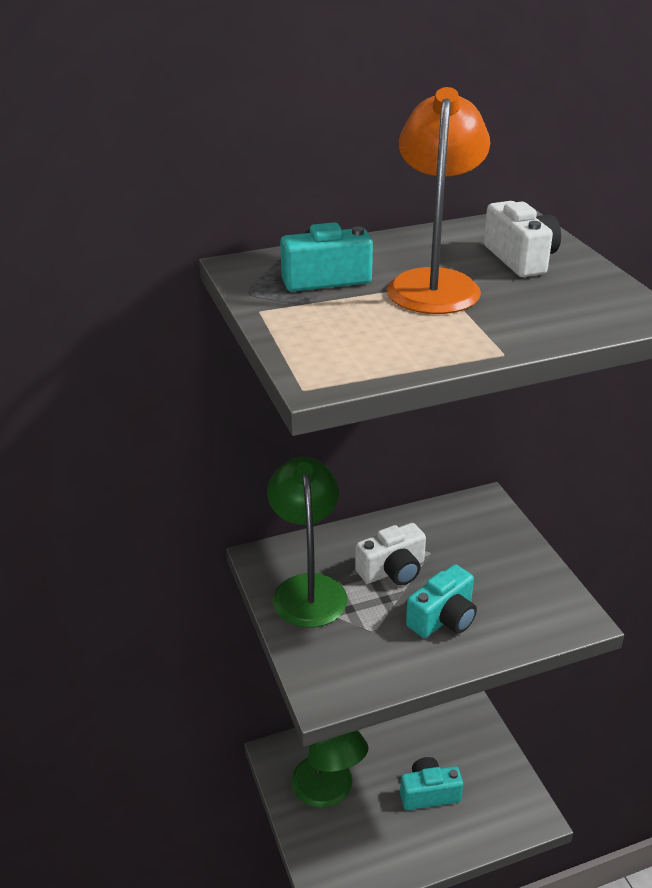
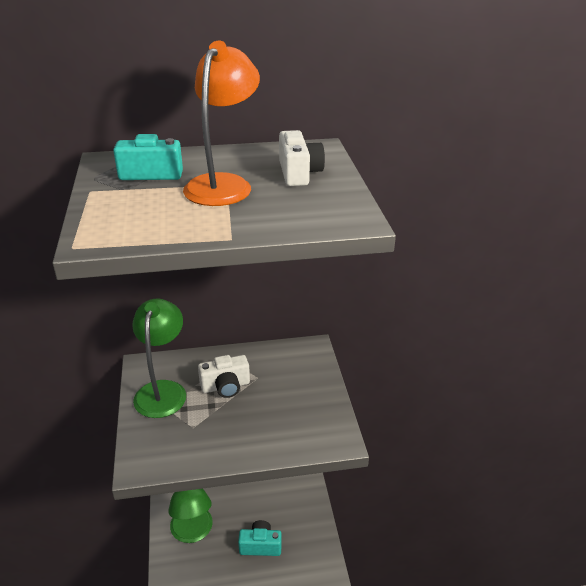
camera: 10 degrees right, 0 degrees up
turquoise camera [406,564,477,638] -> none

